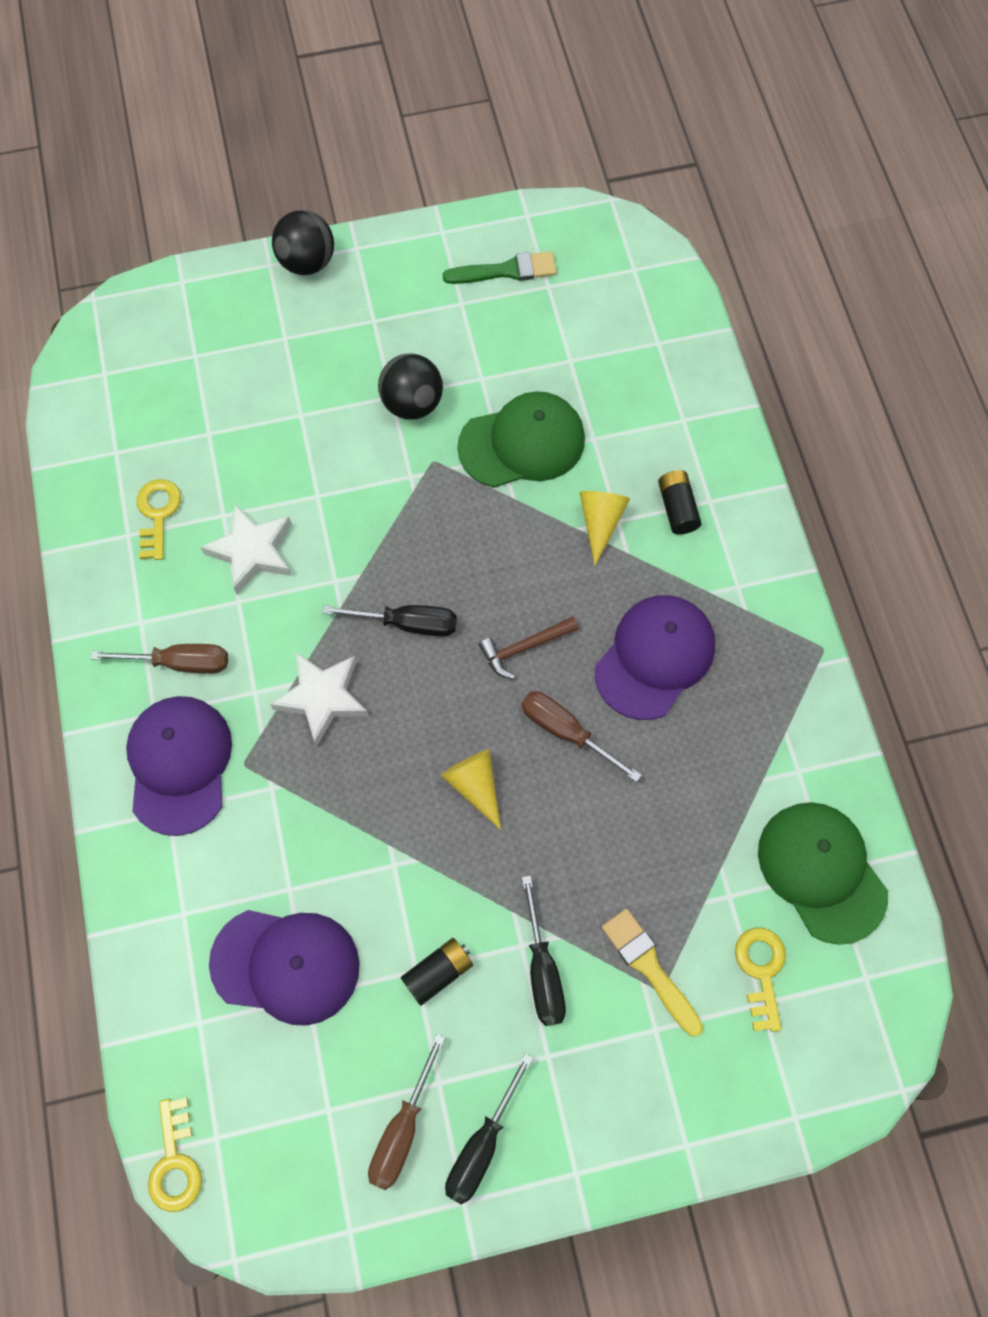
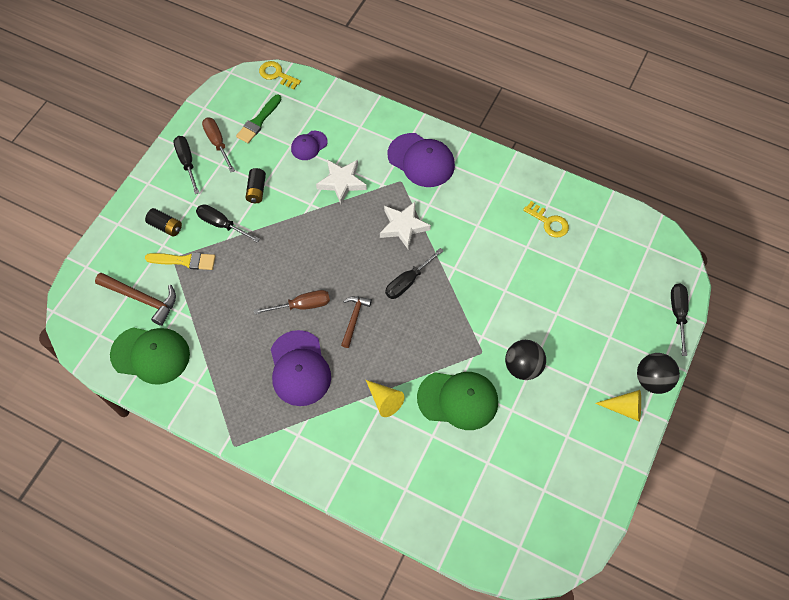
camera: 130 degrees right, 5 degrees down
brown screwdriver [90,644,228,674] -> none
white star [200,504,292,594] -> white star moved to [316,160,367,204]
purple cap [209,910,360,1026] -> purple cap [291,131,327,160], size x0.55
yellow cone [441,749,501,830] -> yellow cone moved to [595,390,641,422]
green brush [443,251,557,284] -> green brush moved to [236,95,281,143]
green cap [457,391,585,488] -> green cap turned 105 degrees counterclockwise [417,372,498,430]
black battery [658,470,701,535] -> black battery moved to [145,208,182,236]
yellow key [735,928,786,1032] -> brown hammer [95,272,176,326]
none -> black screwdriver [671,284,689,356]

